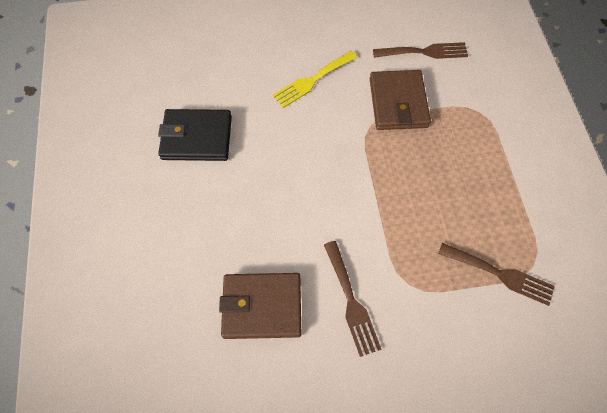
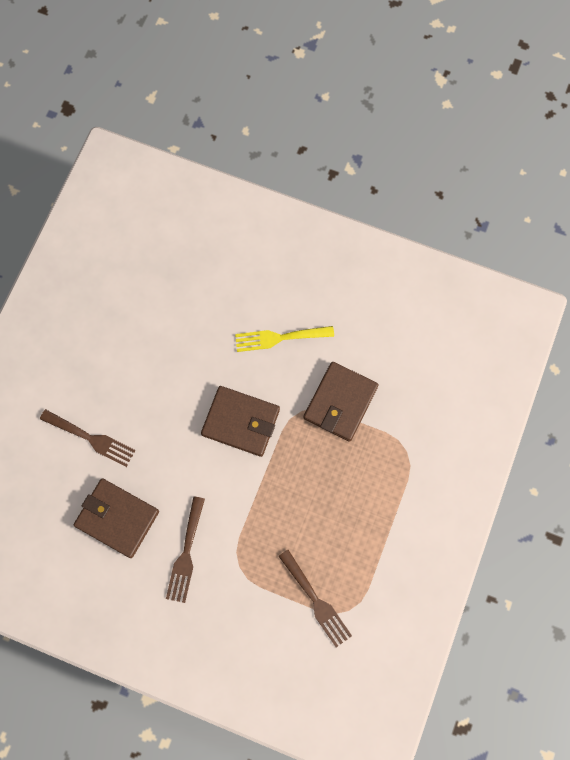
camera: 30 degrees right, 10 degrees up
black wallet [158,109,232,161] -> none
brown fork [373,42,468,59] -> brown fork moved to [40,409,136,467]
none -> brown wallet [201,386,280,457]

